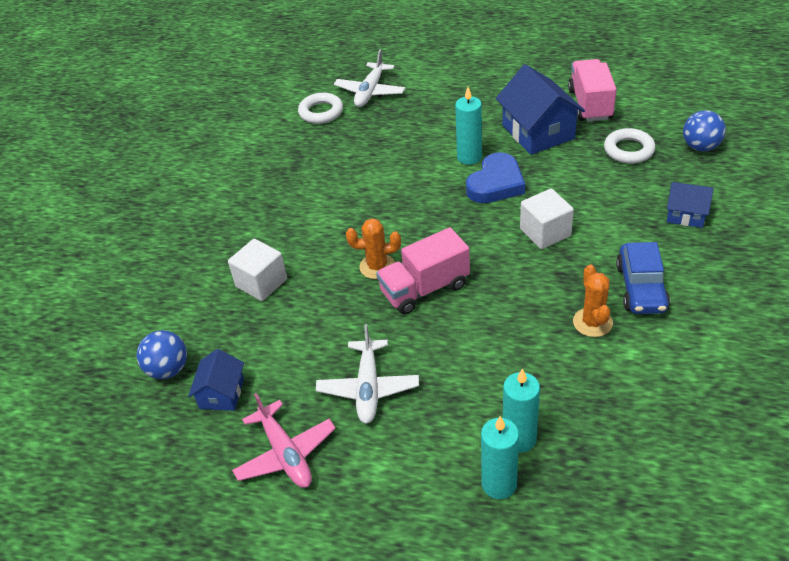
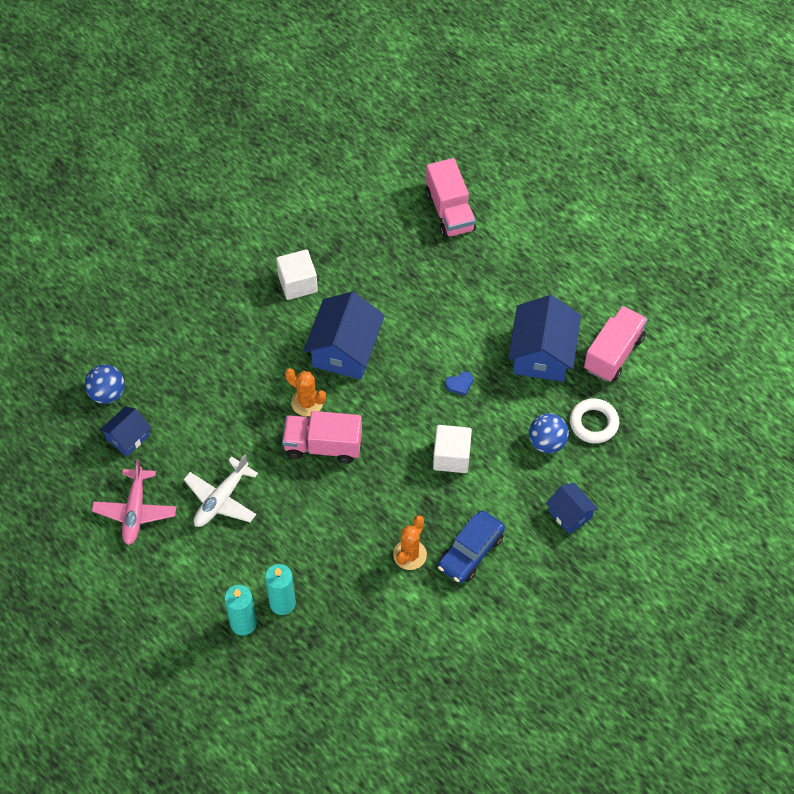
camera: 30 degrees right, 15 degrees up
white cube [228,239,287,301] -> white cube moved to [276,249,318,300]
white ring [298,93,343,124] -> none
white plane [334,49,405,107] -> pink truck [426,158,476,238]
turquoise candle [455,87,482,165] -> none
blue heart [466,152,525,203] -> blue heart [445,371,473,396], size x0.45
blue ball [683,110,726,151] -> blue ball moved to [529,413,569,453]
none -> blue house [304,292,385,380]

